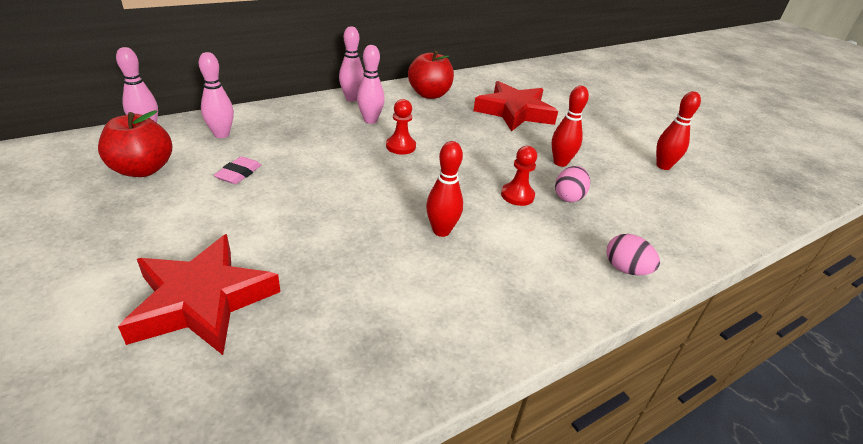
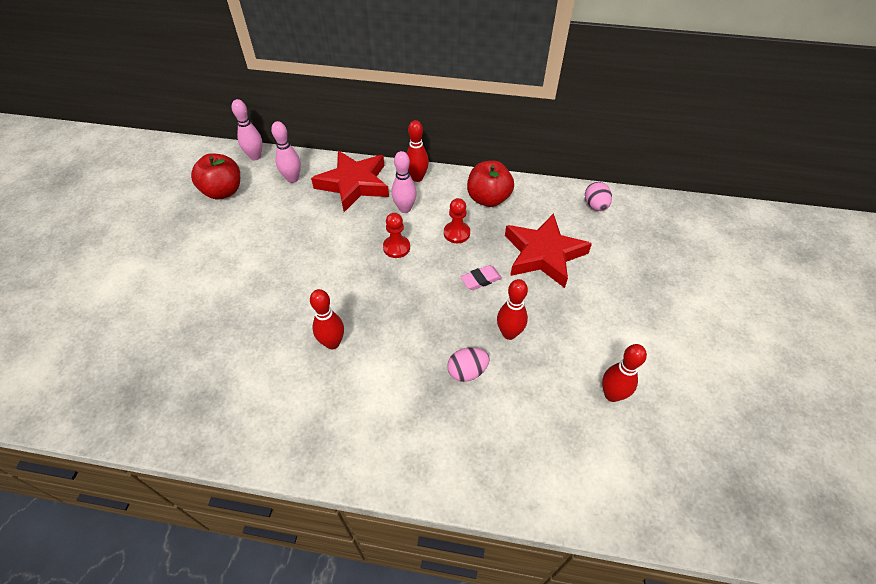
camera: 45 degrees right, 15 degrees up
red star [118,234,280,355] -> red star moved to [311,151,389,212]
pink eraser [214,156,261,184] -> pink eraser moved to [460,265,502,290]
pink bowling pin [339,26,364,102] -> red bowling pin [406,120,429,182]
red pawn [501,146,537,206] -> red pawn moved to [444,198,470,243]
pink egg [606,234,660,275] -> pink egg moved to [585,182,612,211]

